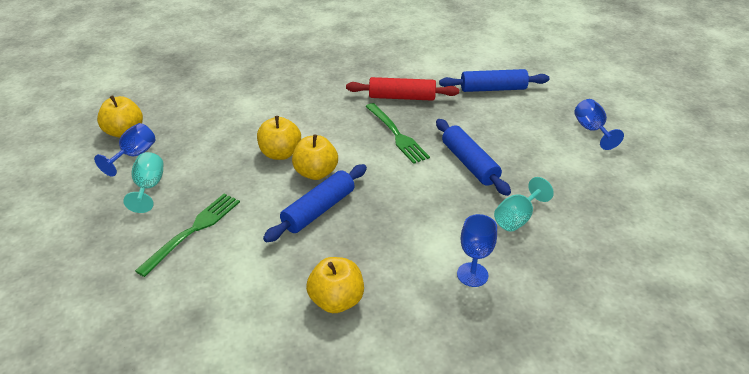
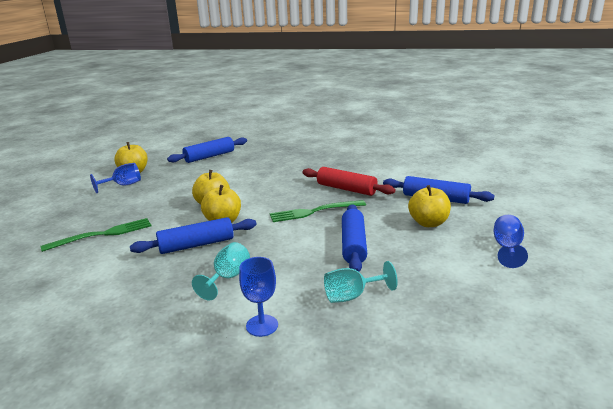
camera: 30 degrees right, 15 degrees down
turquoise goblet [123,152,163,213] -> turquoise goblet moved to [192,242,250,300]
yellow apple [306,257,364,313] -> yellow apple moved to [408,185,451,227]
green fork [365,103,430,164] -> green fork turned 75 degrees clockwise [270,200,366,222]
none -> blue rolling pin [167,137,247,163]

